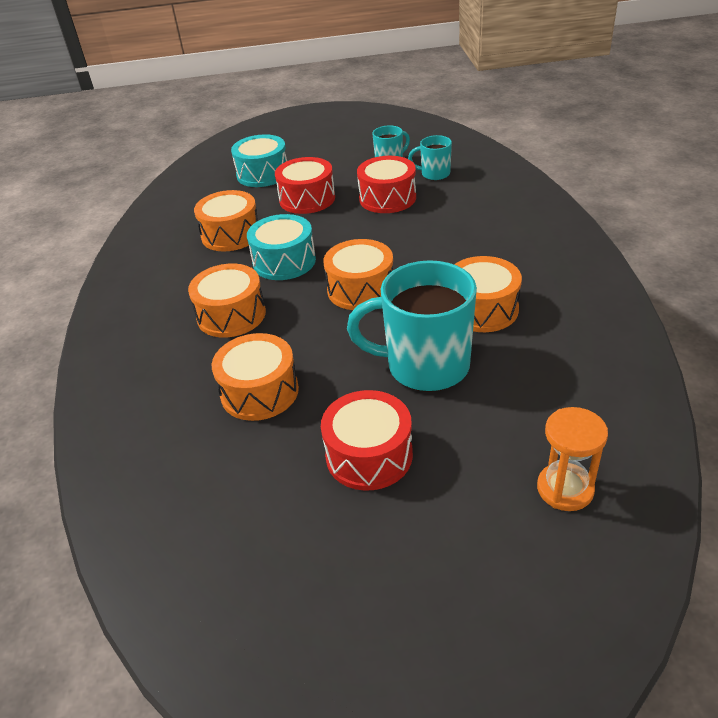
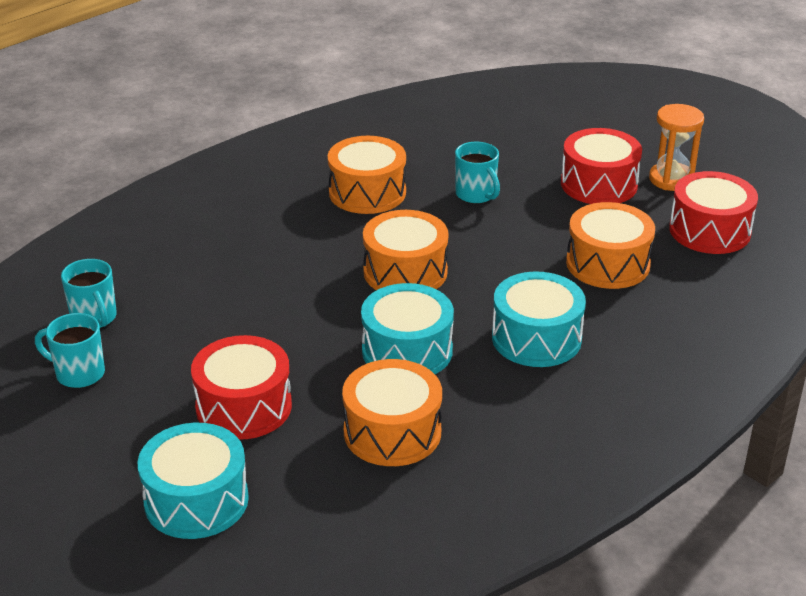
camera: 130 degrees left, 5 degrees down
orange drum [188,263,266,337] -> turquoise drum [492,272,586,367]
turquoise mug [347,260,477,392] -> turquoise mug [455,142,500,204], size x0.49
red drum [357,156,416,213] -> red drum moved to [669,171,758,254]
orange hourglass [537,407,608,511] -> orange hourglass moved to [649,104,704,191]

